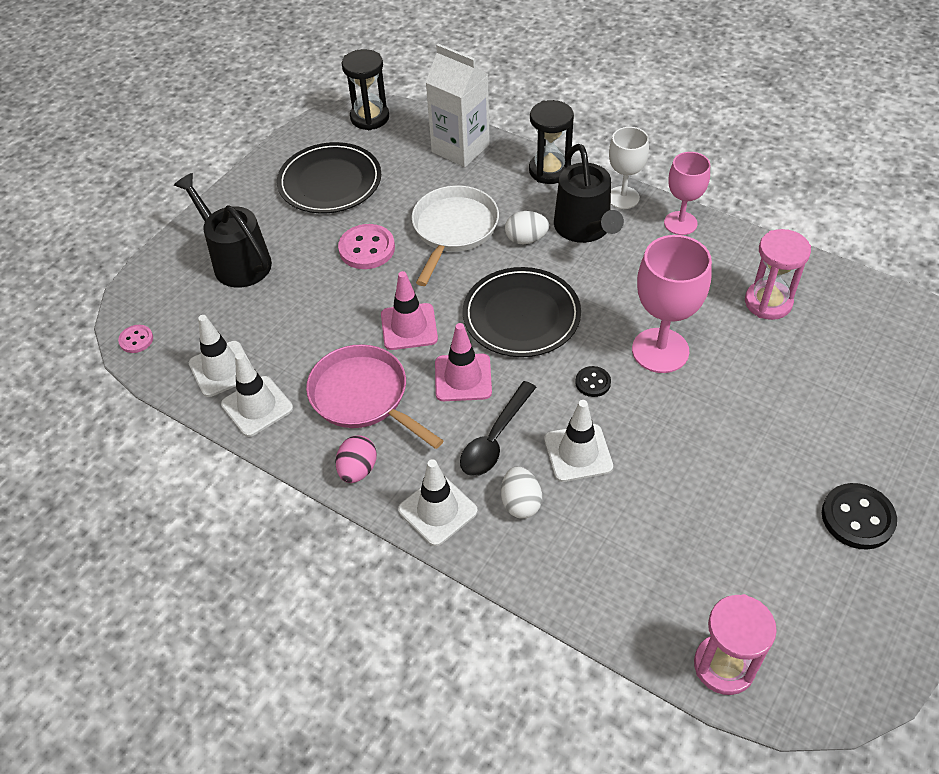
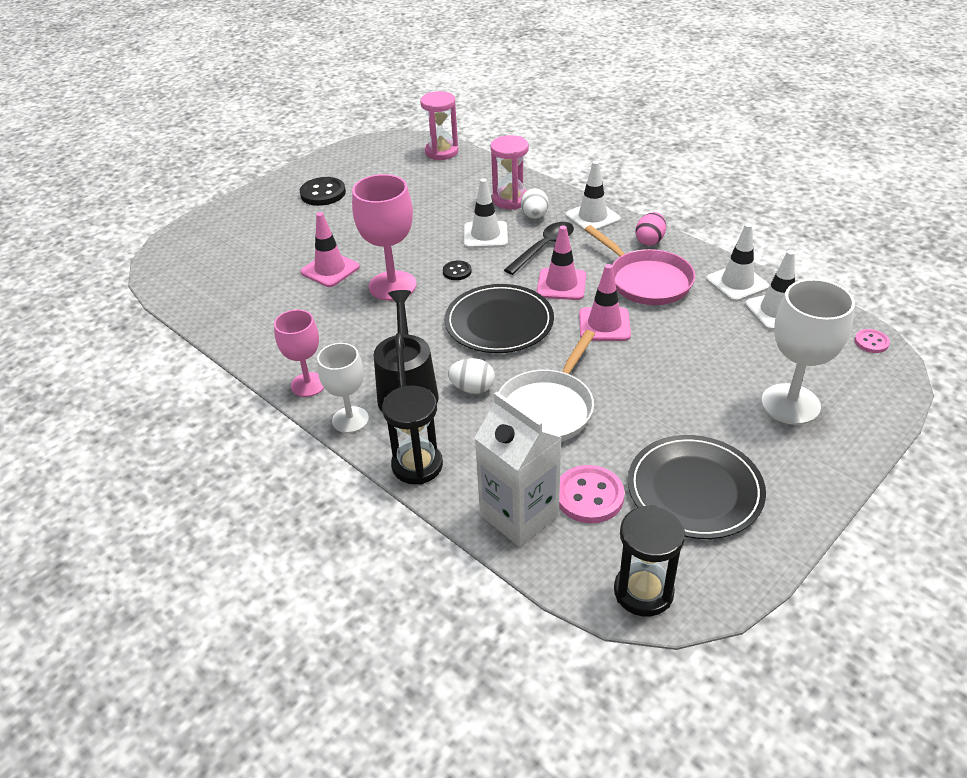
camera: 170 degrees left, 10 degrees down
black watering can [174,173,272,288] -> white goblet [761,279,855,425]
pink button [338,224,395,269] -> pink button moved to [559,465,625,523]
pink hourglass [745,229,811,320] -> pink hourglass moved to [490,135,529,209]
none -> pink traffic cone [301,212,360,287]

